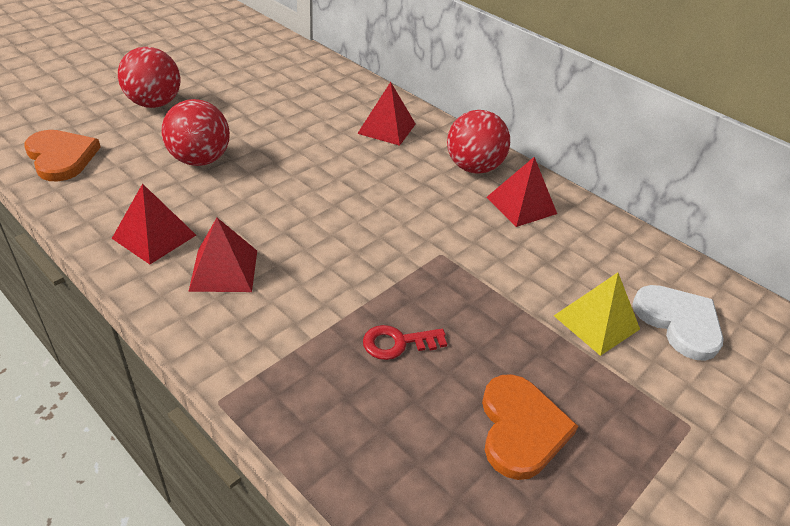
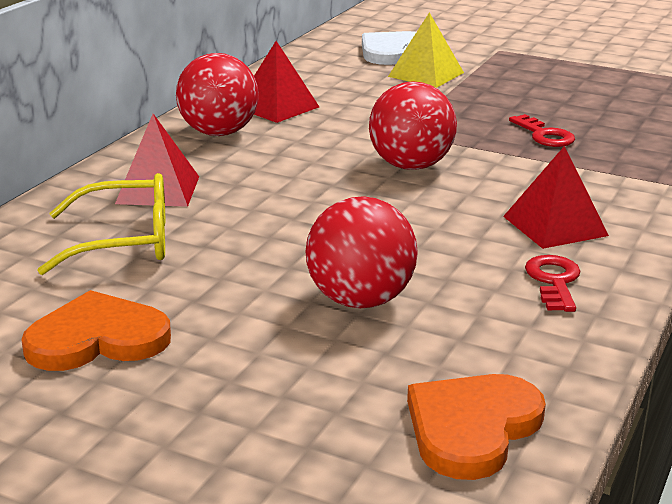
camera: 105 degrees left, 15 degrees down
red pyramid [112,183,196,264] -> red key [525,255,580,312]
red ball [118,47,180,108] -> red ball moved to [369,81,457,170]
orange heart [482,374,578,480] -> orange heart moved to [21,290,171,371]
none -> yellow glasses [37,173,165,275]

